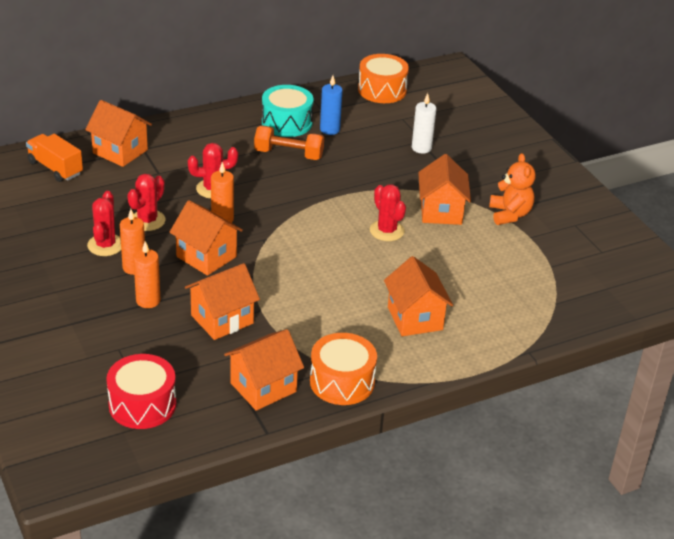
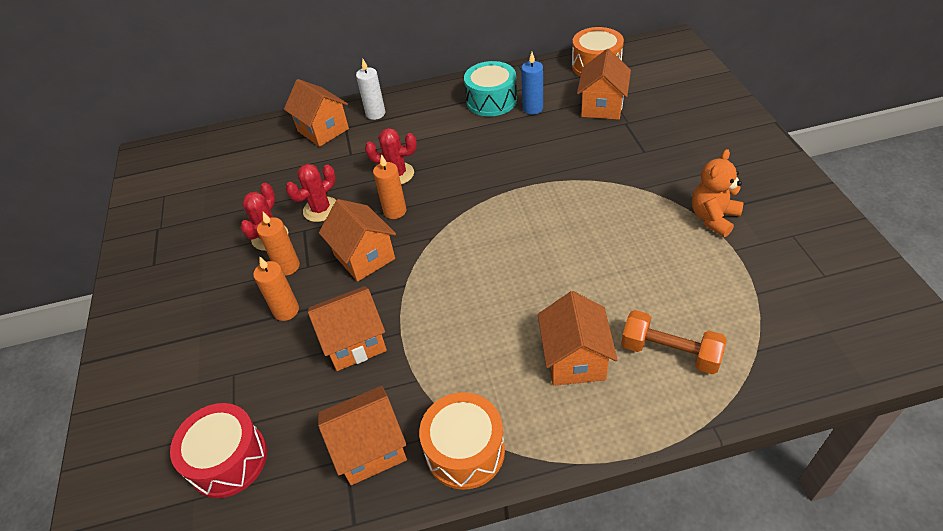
camera: 20 degrees right, 10 degrees up
orange truck [26,134,83,182] -> none
orange dumbbell [254,126,324,160] -> orange dumbbell moved to [621,310,727,374]
red cactus [370,185,406,241] -> none
white candle [412,93,437,153] -> white candle moved to [356,59,385,120]
orange house [418,154,471,225] -> orange house moved to [577,49,631,120]
orange teddy bear [489,153,536,225] -> orange teddy bear turned 150 degrees counterclockwise [692,149,744,237]

